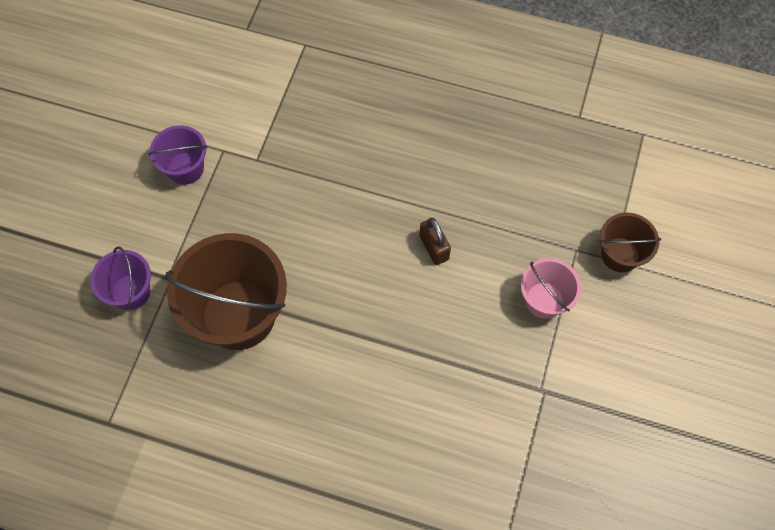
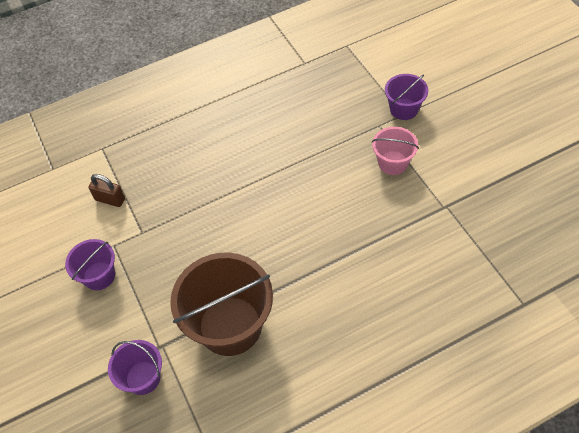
camera: 40 degrees left, 10 degrees down
brown padlock [419,218,451,265] -> brown padlock moved to [89,174,125,207]
brown bucket [599,212,661,273] -> purple bucket [385,74,428,120]

